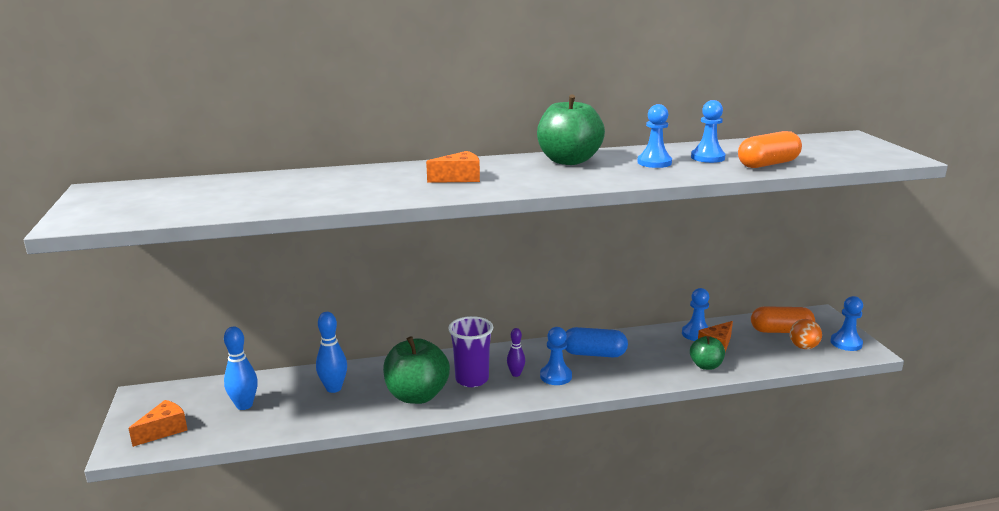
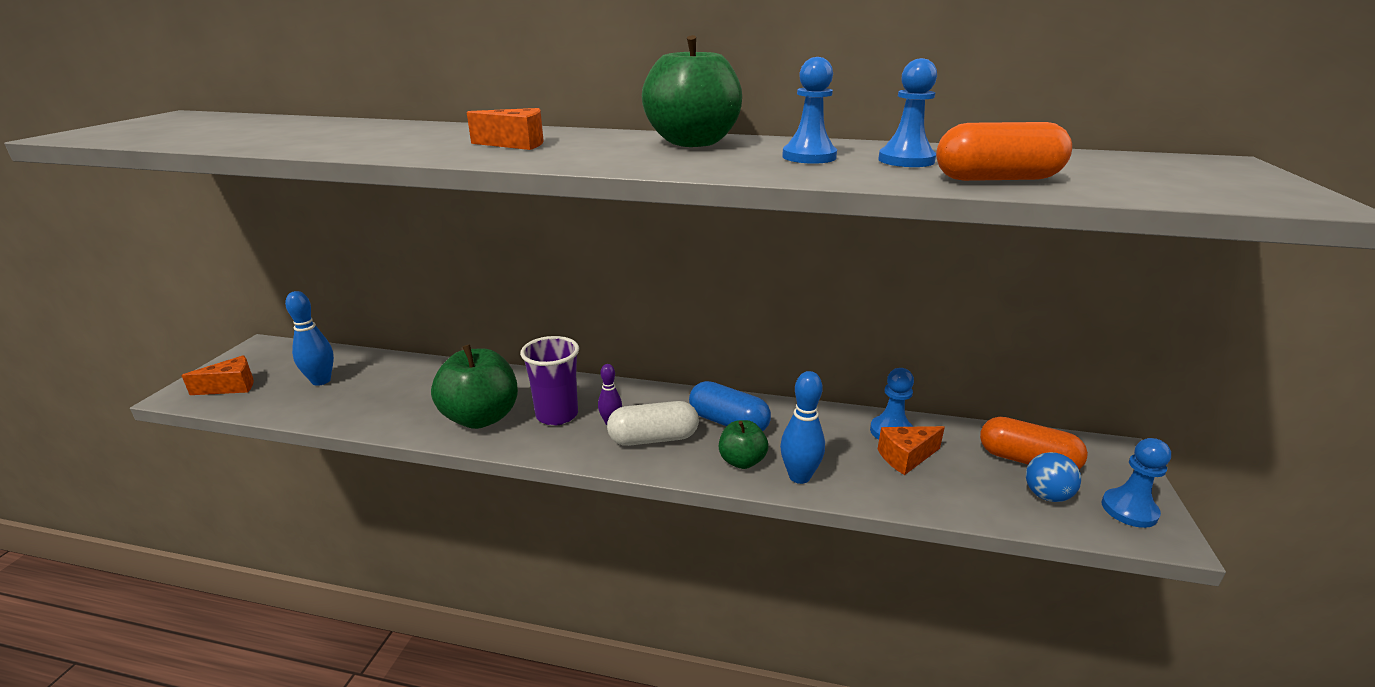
camera: 25 degrees right, 5 degrees up
blue bowling pin [316,312,347,393] -> blue bowling pin moved to [780,371,825,484]
blue pawn [540,327,572,385] -> white capsule [607,401,699,446]
green apple [690,336,725,370] -> green apple moved to [719,420,768,469]
orange ball [790,319,822,349] -> blue ball [1026,452,1081,502]

